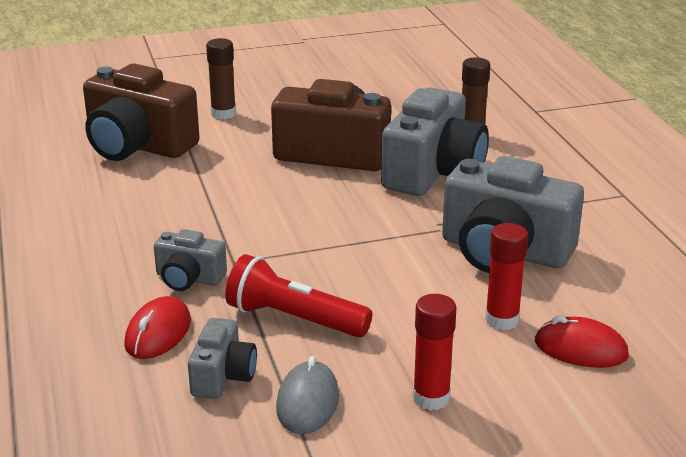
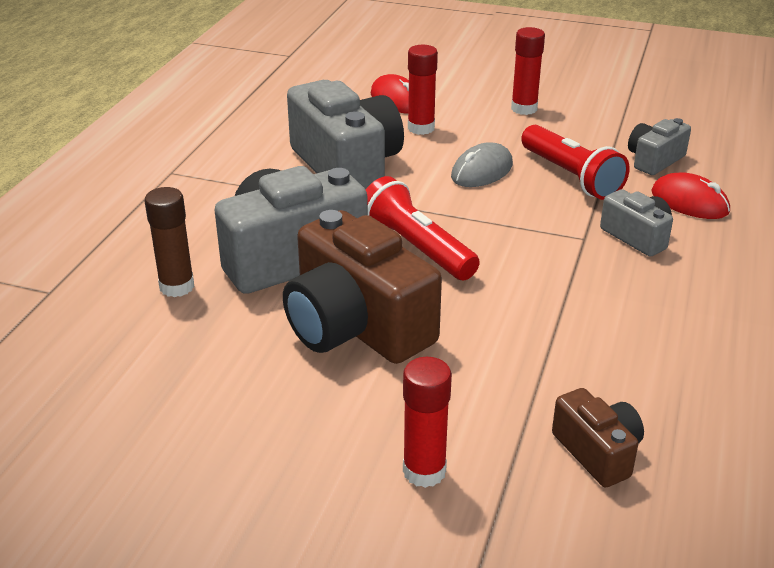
camera: 145 degrees left, 5 degrees up
brown camera [83,64,200,161] -> brown camera [552,388,644,487], size x0.50
red mouse [124,296,191,359] -> red mouse turned 75 degrees clockwise [652,173,730,219]
brown glue stick [206,38,236,119] -> red glue stick [403,357,452,488]
grey mouse [276,356,339,434] -> grey mouse moved to [451,142,513,187]
none -> red flashlight [366,176,480,280]

